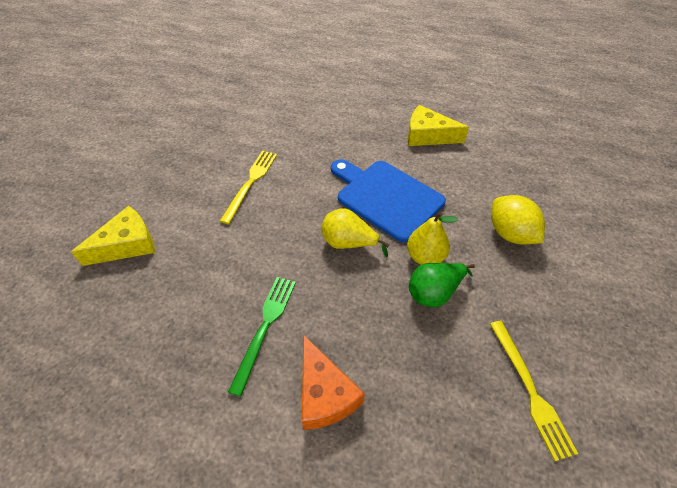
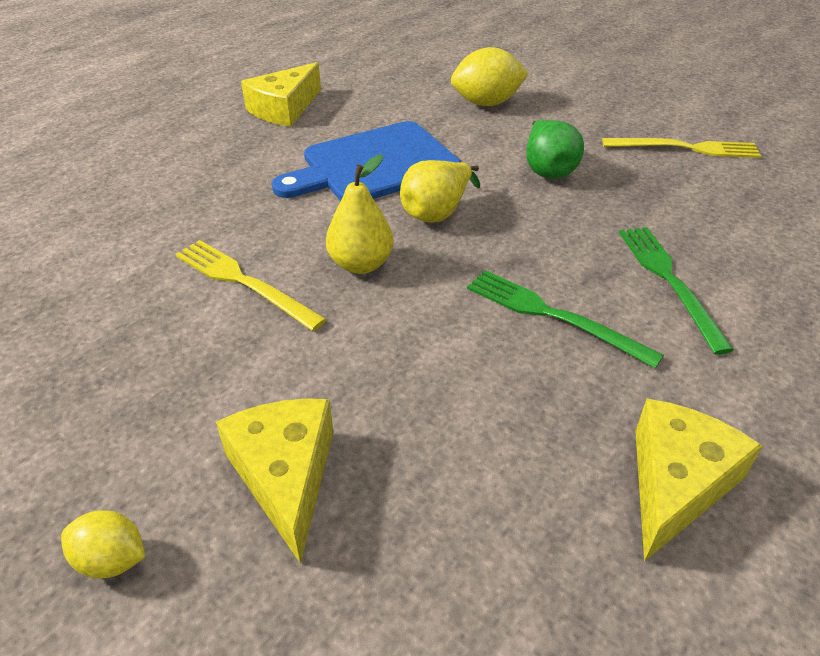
camera: 70 degrees left, 10 degrees down
orange cheese [302,334,365,430] -> green fork [619,227,734,355]
yellow pear [407,212,458,265] -> yellow pear moved to [326,154,394,274]
none -> yellow lemon [61,510,145,579]
none -> yellow cheese [635,399,763,562]

